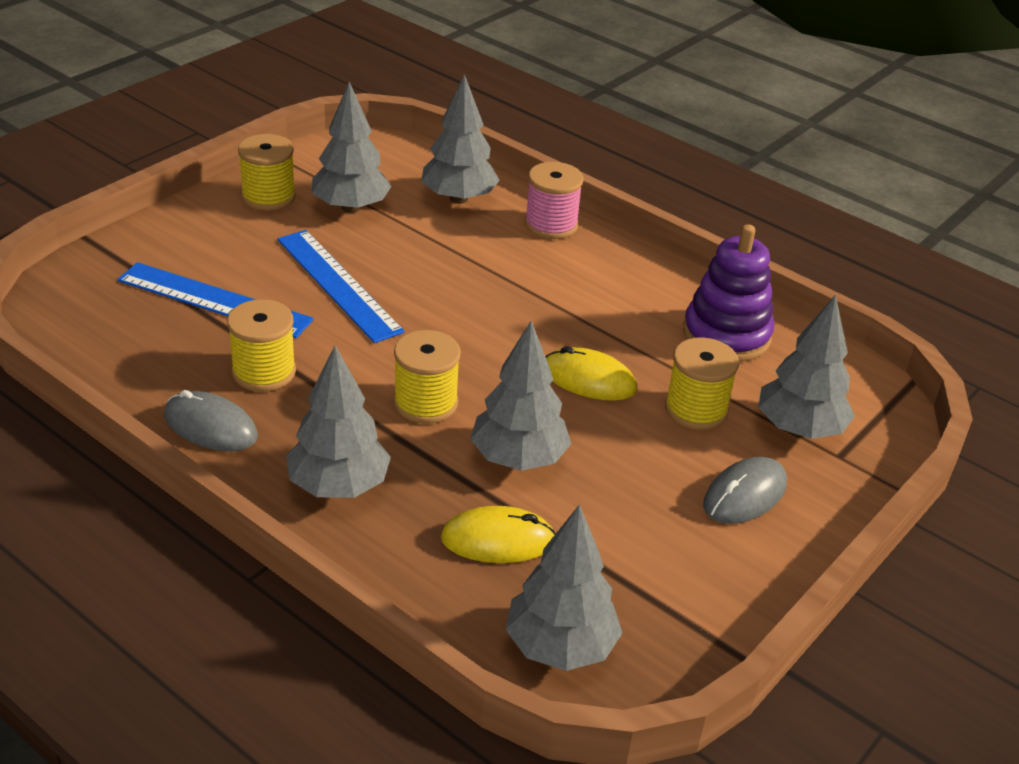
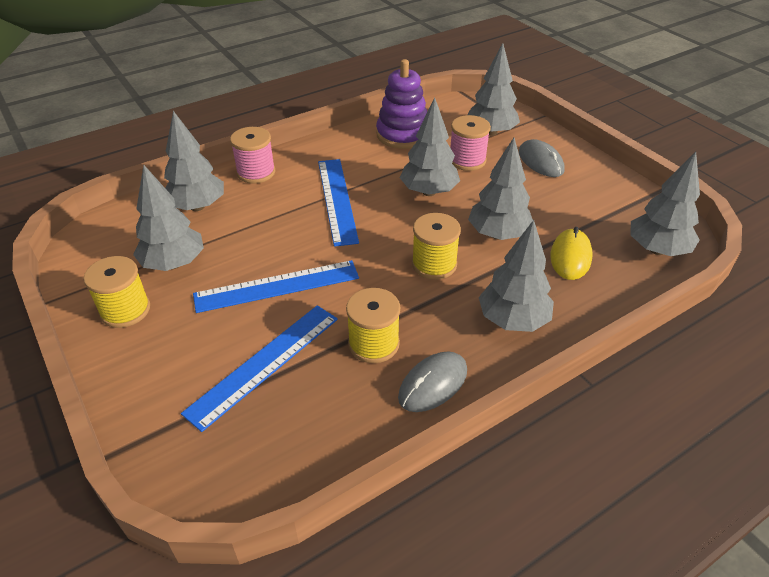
camera: 70 degrees left, 5 degrees up
yellow mouse [546,346,637,401] -> grey tree [400,97,460,196]
yellow spool [665,337,739,430] -> pink spool [450,115,491,171]
none -> blue ruler [318,159,359,247]

